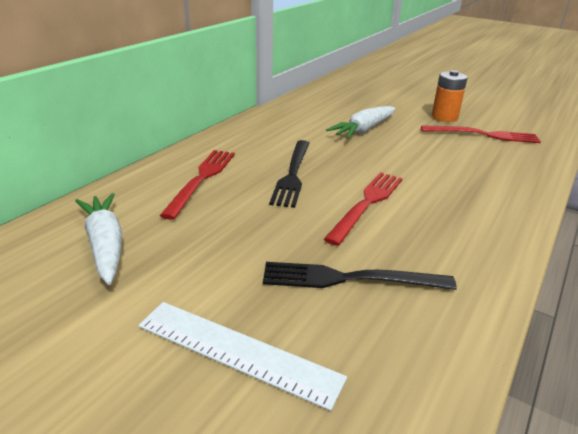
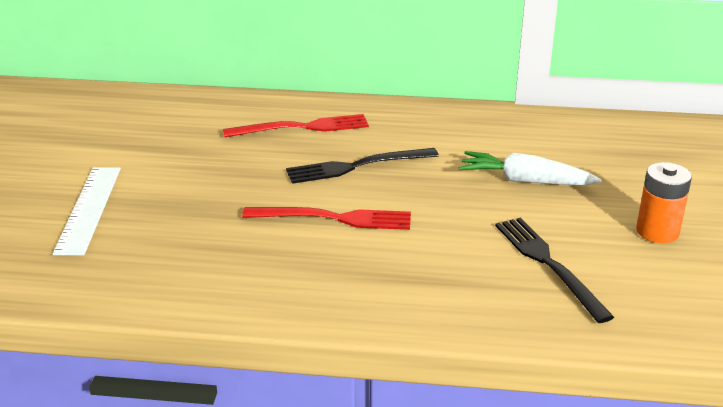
camera: 65 degrees right, 0 degrees up
white carrot [75,193,122,285] -> none
black fork [263,262,457,290] -> black fork moved to [495,217,614,323]
red fork [421,125,541,143] -> none

